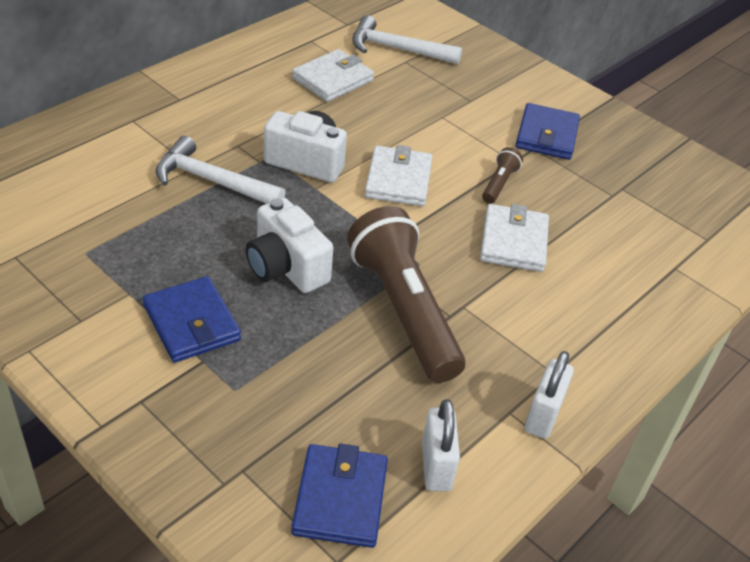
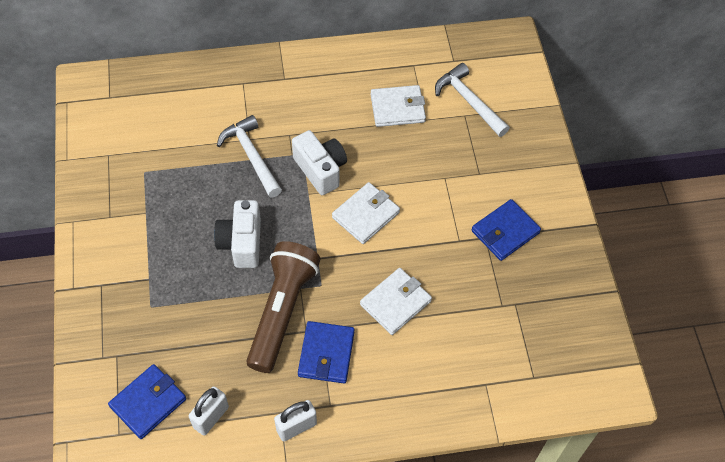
camera: 40 degrees right, 15 degrees up
blue wallet [143,276,241,363] -> blue wallet moved to [298,321,355,383]
brown flashlight [482,147,523,204] -> none

